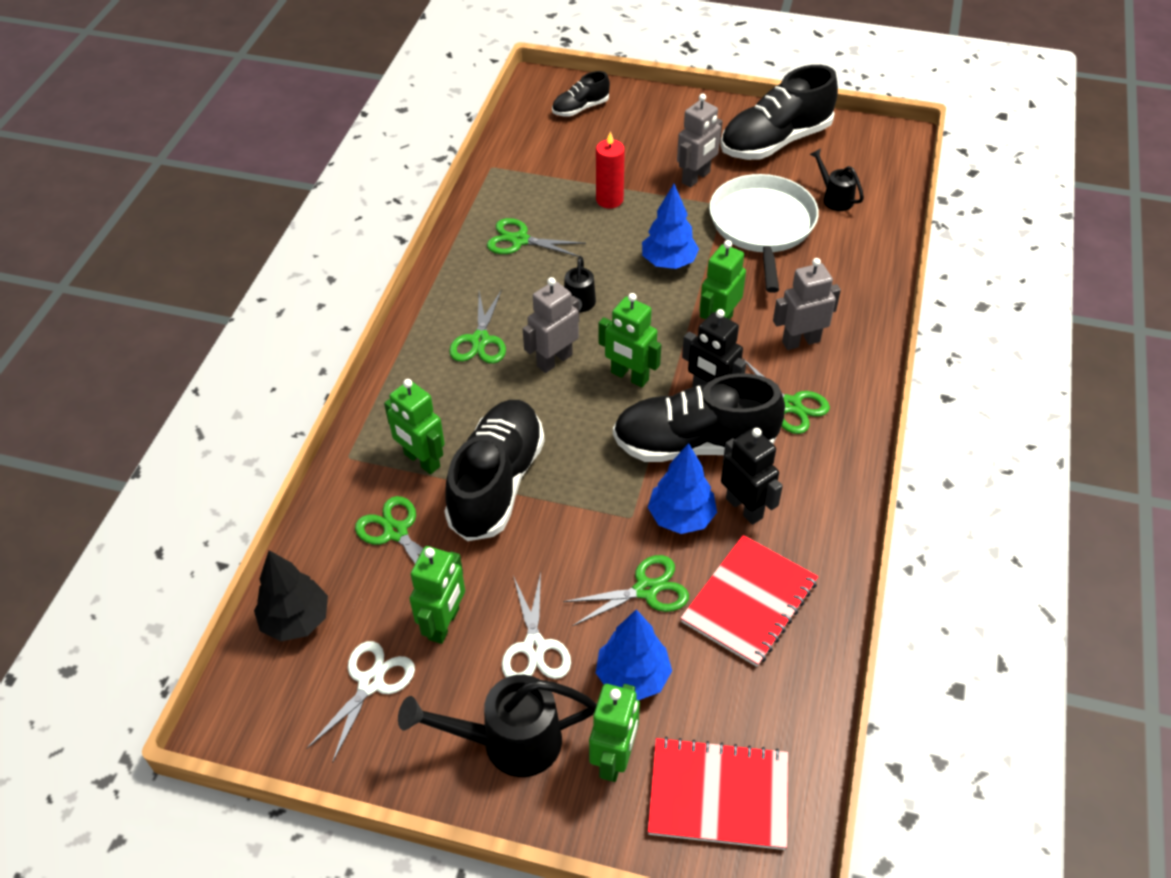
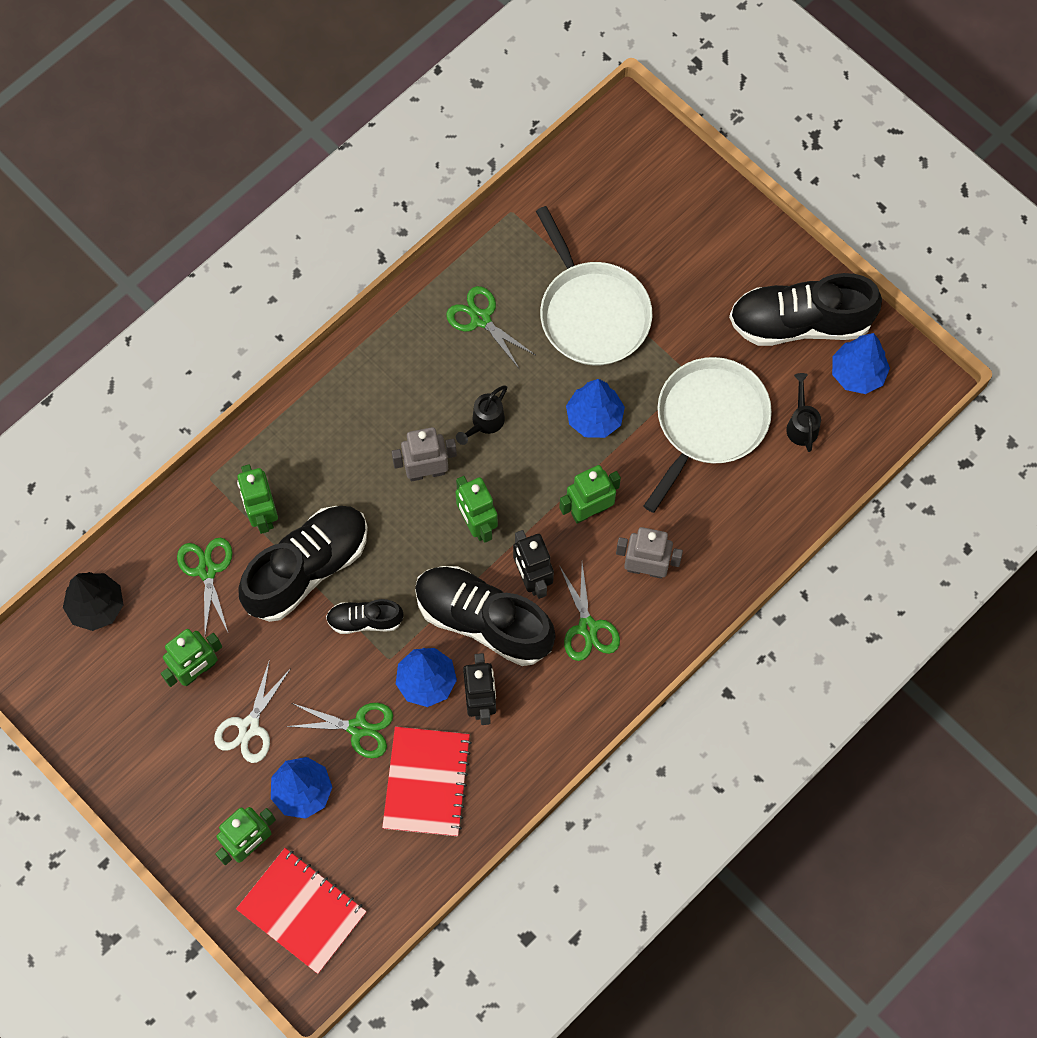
camera: 30 degrees right, 20 degrees up
white scissors [306,641,415,763] -> none
black watering can [398,675,597,777] -> none
green scissors [449,289,506,364] -> none
black shoe [552,71,610,116] -> black shoe moved to [326,599,403,634]
red candle [596,131,625,209] -> white pan [536,206,652,365]
grey robot [677,93,723,188] -> none
red notebook [681,535,819,667] -> red notebook turned 60 degrees counterclockwise [382,727,472,836]
none -> blue tree [832,333,890,394]

